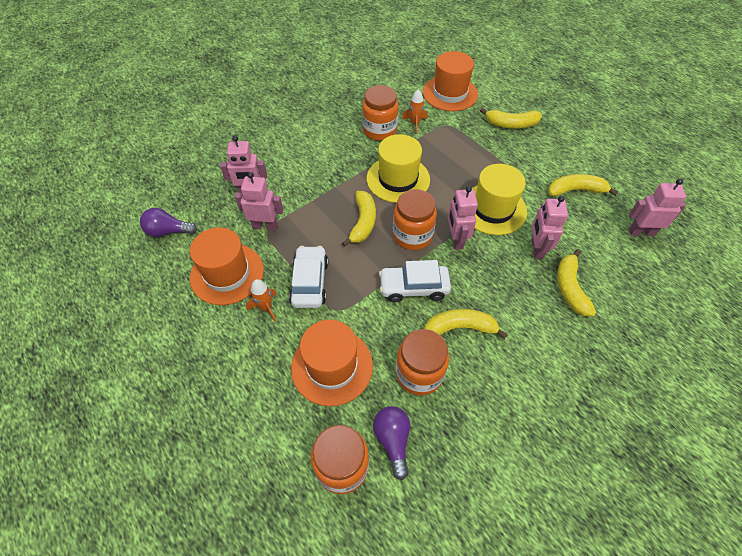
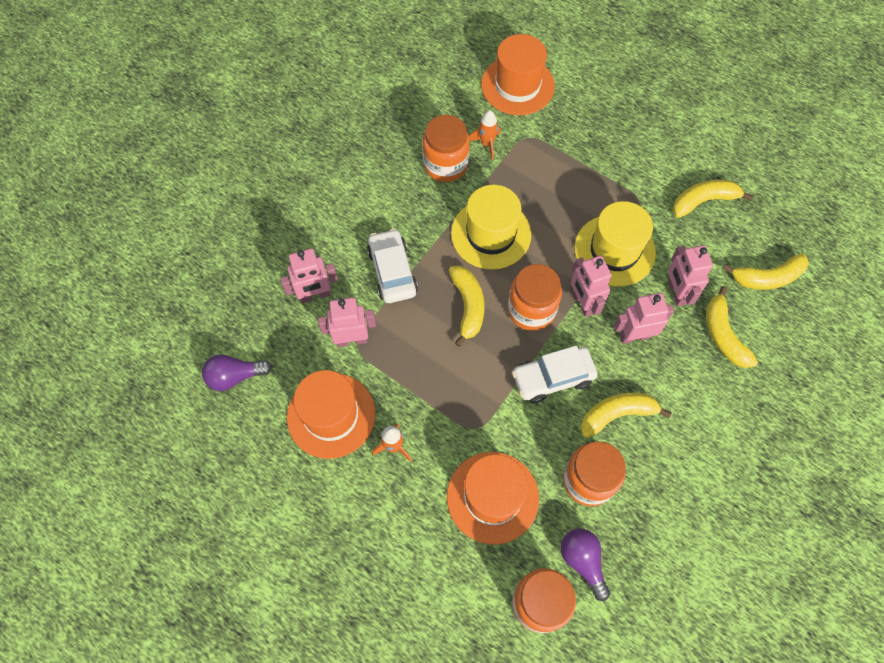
camera: 15 degrees left, 10 degrees up
white car [289,246,328,308] -> white car moved to [367,228,418,303]
yellow banana [480,108,542,129] -> yellow banana moved to [723,253,809,290]
pink robot [629,179,686,236] -> pink robot moved to [614,293,674,344]

